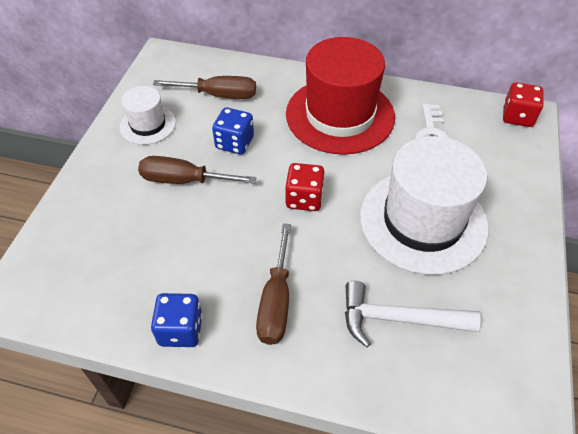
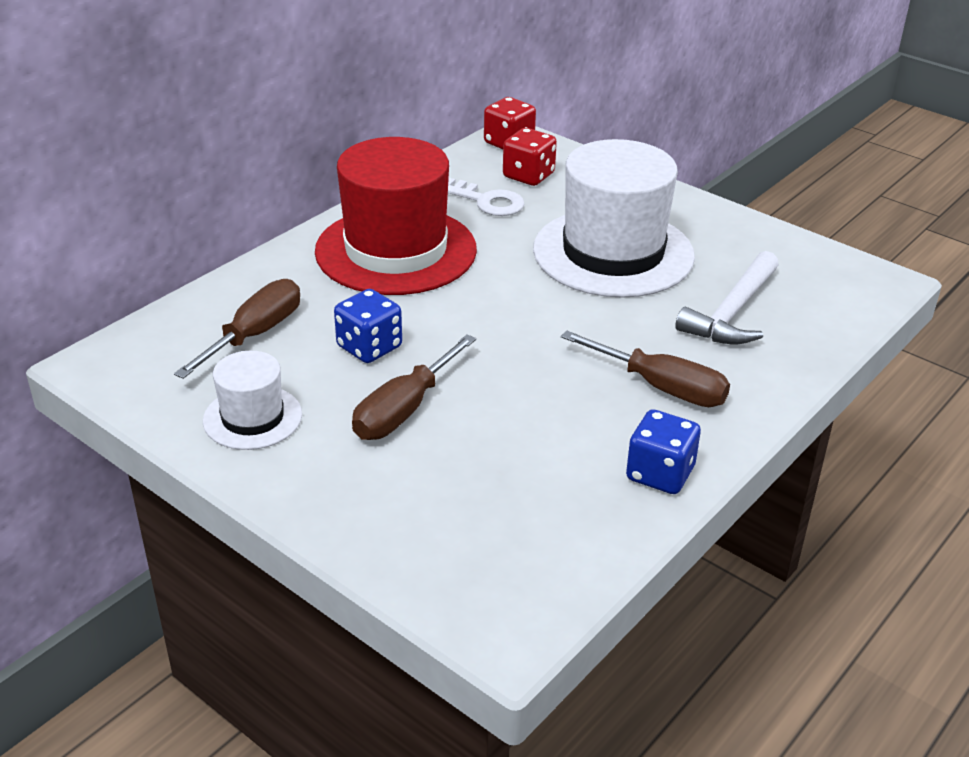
camera: 65 degrees left, 15 degrees down
red dice [285,163,325,211] -> red dice moved to [503,128,557,186]

